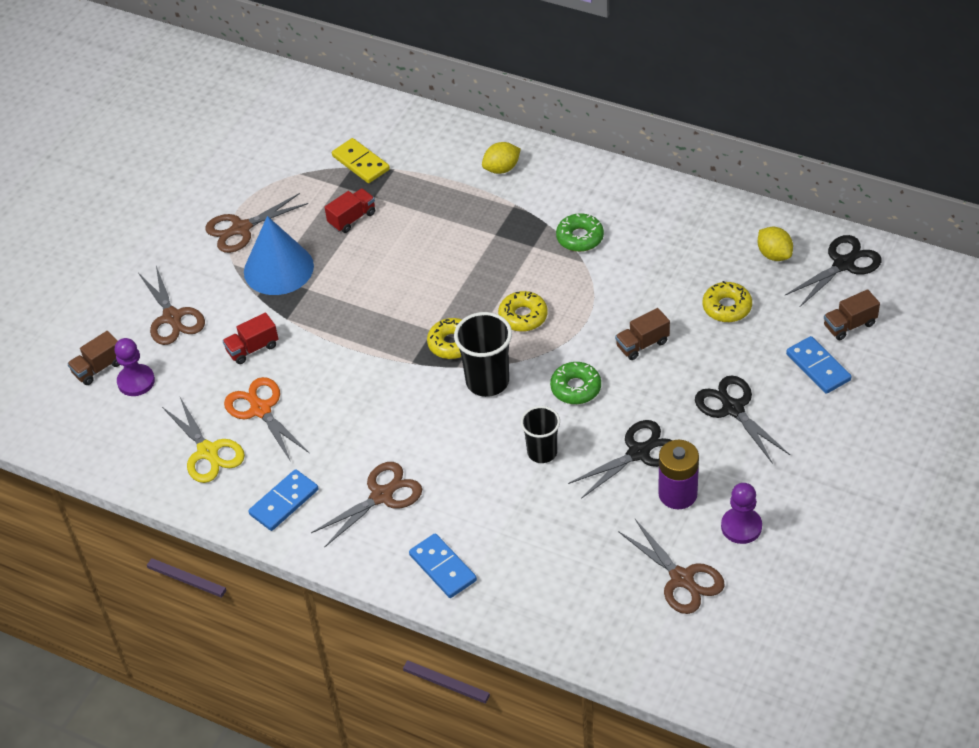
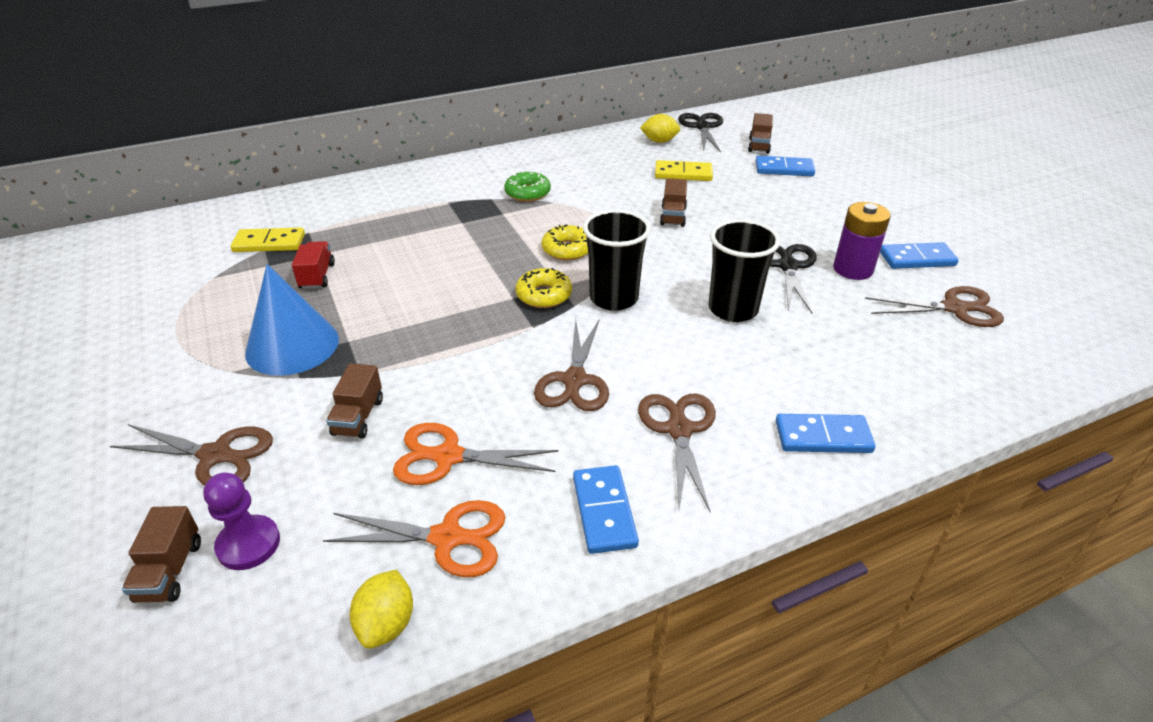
camera: 55 degrees left, 10 degrees down
yellow scissors [162,397,245,483] -> orange scissors [323,500,505,577]
brown scissors [205,193,308,253] -> brown scissors moved to [534,320,609,411]
red truck [223,312,278,364] -> brown truck [326,363,383,438]
yellow lemon [482,142,521,174] -> yellow lemon moved to [350,570,413,649]
black cup [521,406,560,463] -> black cup [709,219,780,322], size x1.50
green donut [550,362,601,404] -> none
black scissors [695,376,790,464] -> none
yellow donut [703,281,752,322] -> yellow domino [655,160,713,181]
purple pawn [721,483,762,544] -> blue domino [880,242,958,269]

